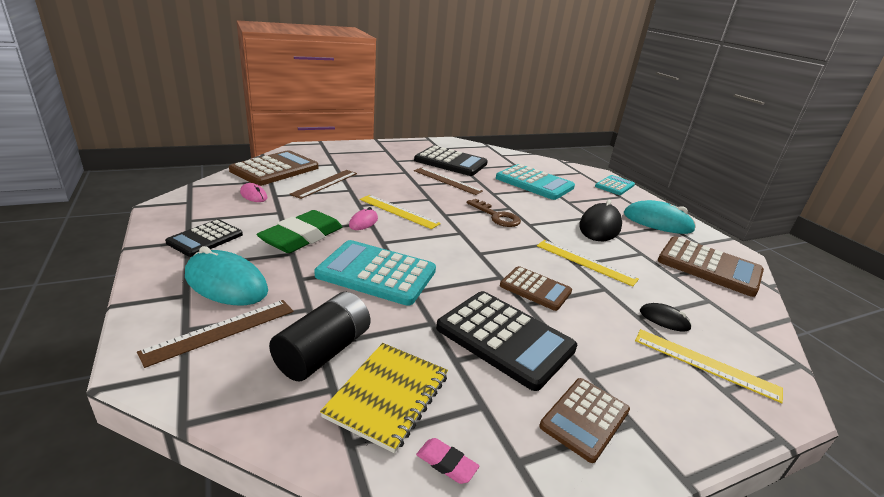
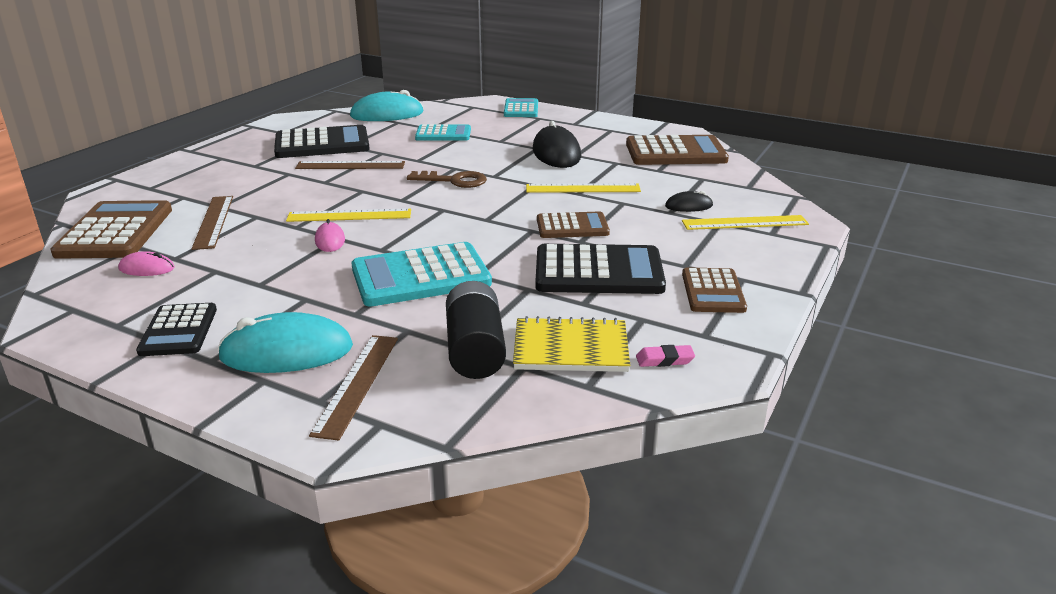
camera: 35 degrees left, 0 degrees up
green eraser [257,210,342,253] -> none
yellow notebook [320,343,448,453] -> yellow notebook turned 75 degrees counterclockwise [513,316,630,372]
turquoise calculator [496,164,575,200] -> turquoise calculator [415,124,471,141], size x0.61
turquoise mouse [624,200,696,234] -> turquoise mouse moved to [350,90,423,121]

